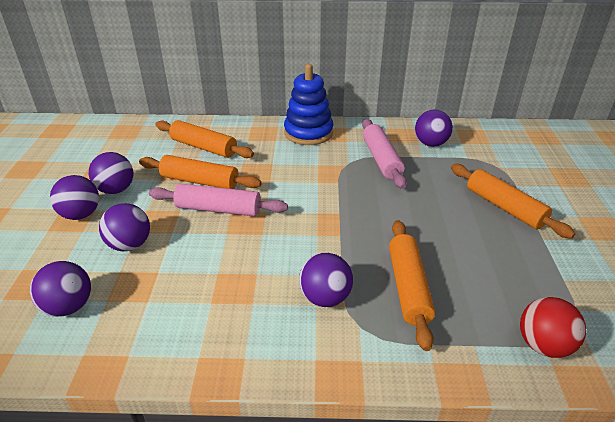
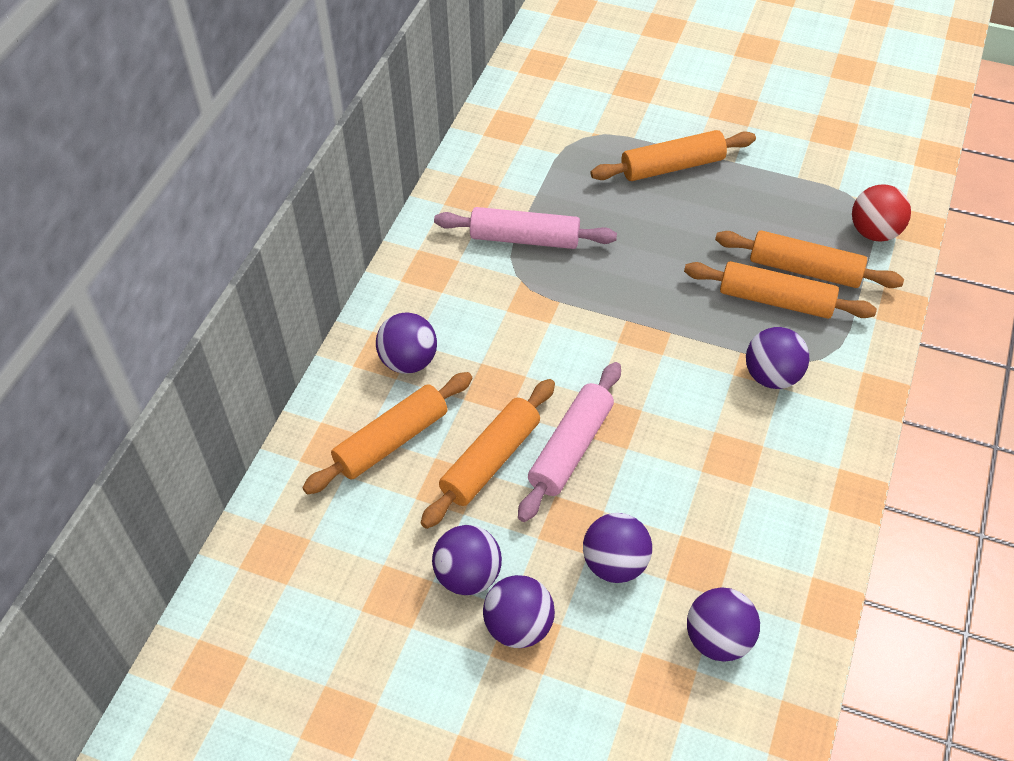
camera: 70 degrees left, 15 degrees up
blue stacking toy [284,64,333,145] -> none
purple ball [415,109,453,147] -> purple ball moved to [376,312,437,374]
none -> orange rolling pin [715,230,904,288]

